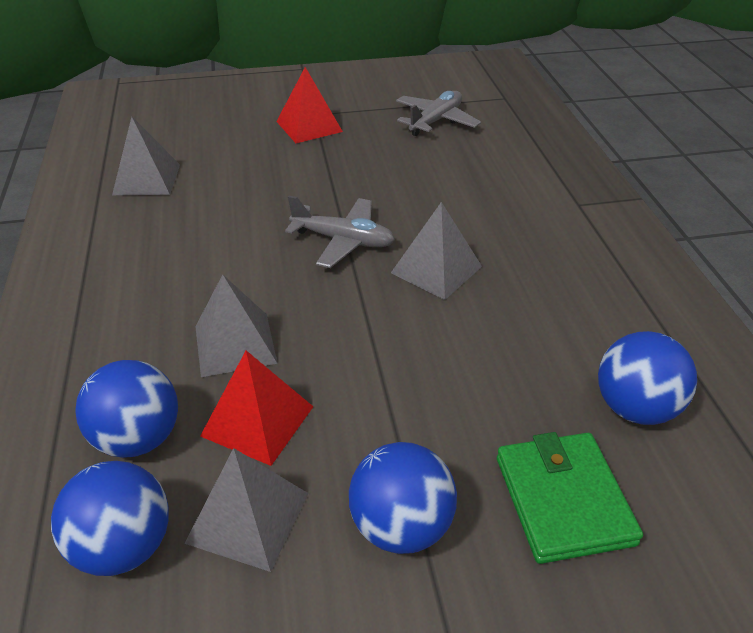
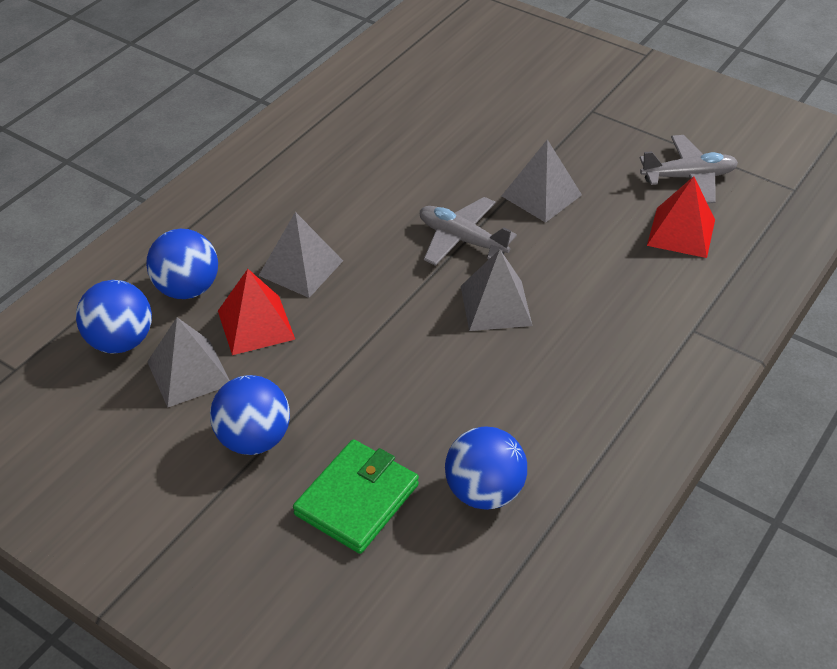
camera: 45 degrees right, 5 degrees up
grey pyramid [112,117,180,195] -> grey pyramid moved to [502,139,582,223]
red pyramid [276,67,343,143] -> red pyramid moved to [647,176,715,258]
grey plane [285,196,395,268] -> grey plane turned 150 degrees clockwise [420,197,517,266]

